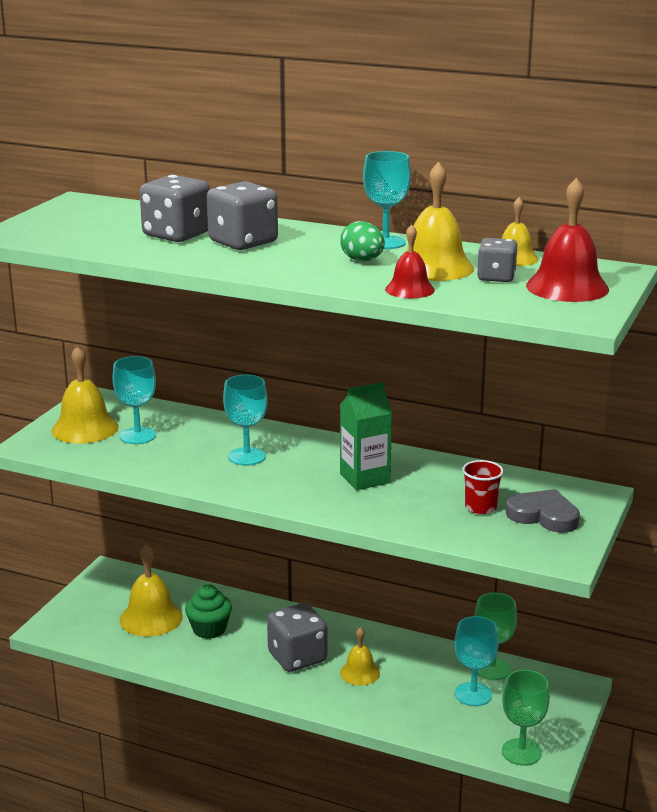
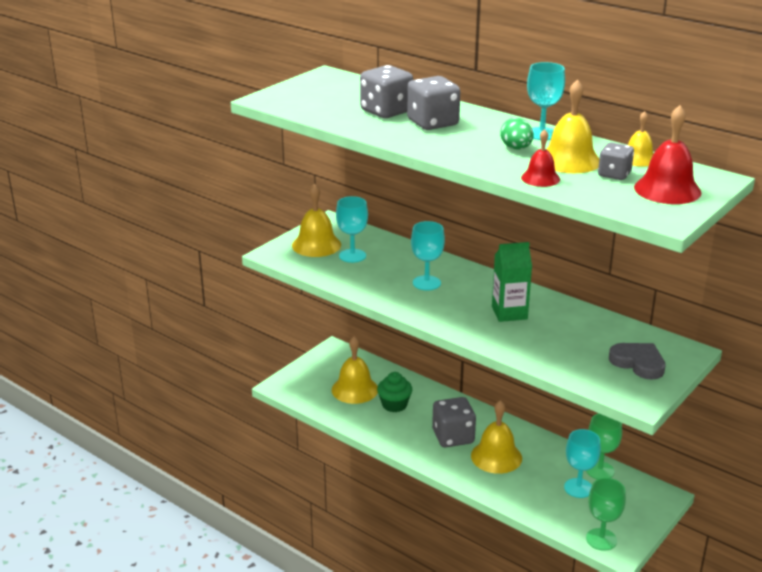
camera: 15 degrees right, 5 degrees up
yellow bell [340,627,380,686] -> yellow bell [471,400,522,474], size x1.66
red cup [462,460,504,514] -> none

